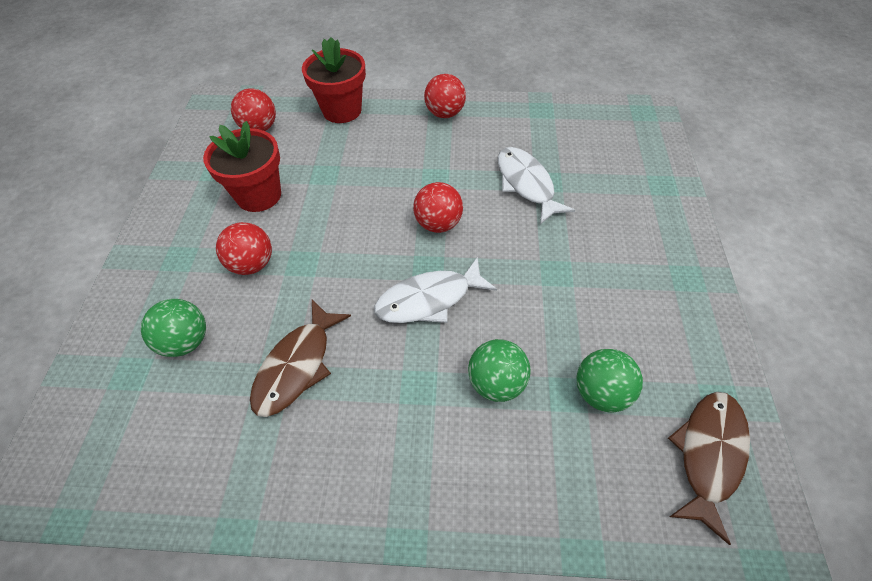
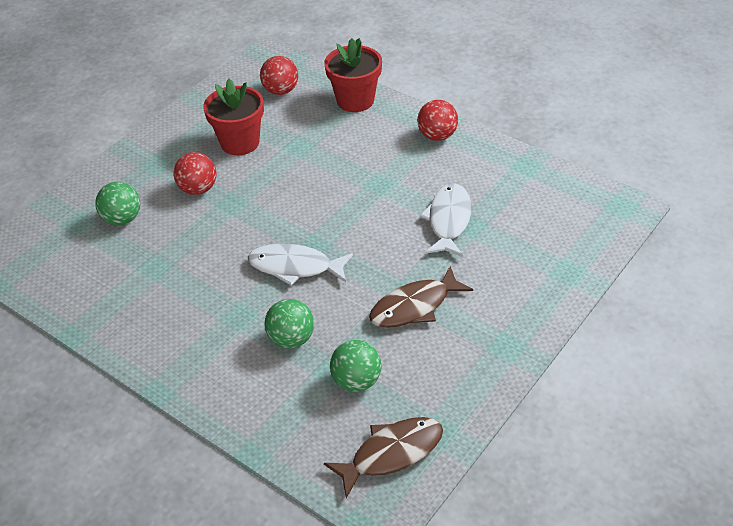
camera: 35 degrees right, 10 degrees down
brown fish [250,300,351,417] -> brown fish moved to [369,266,473,328]
red ball [413,182,463,233] -> none

